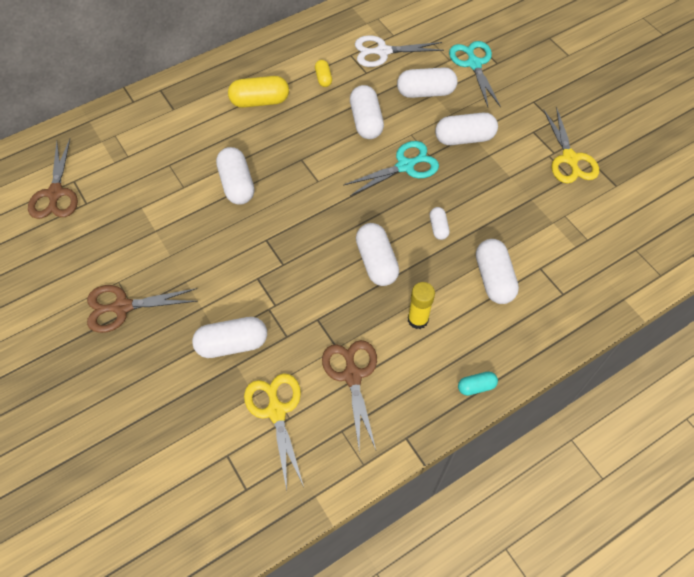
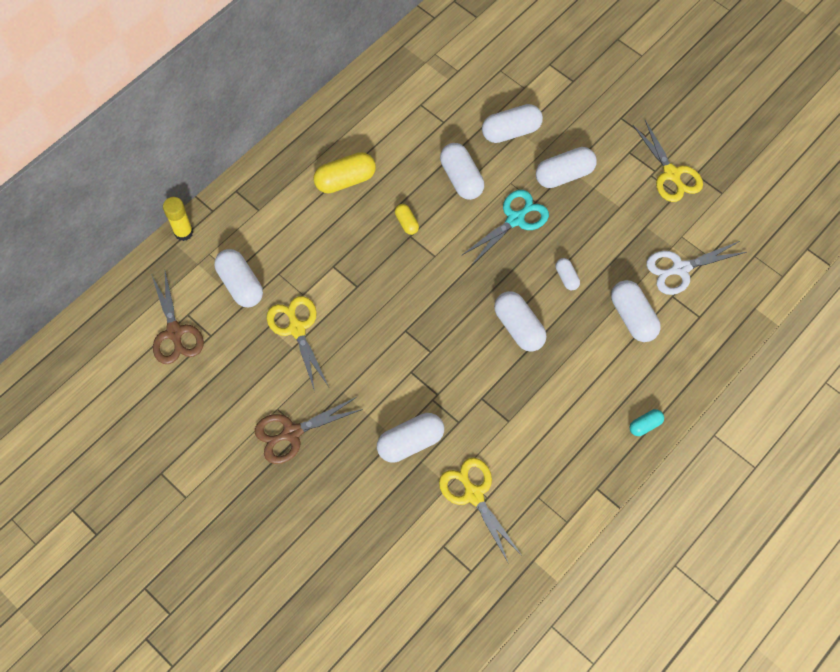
camera: 15 degrees left, 5 degrees up
white capsule [216,147,254,205] -> white capsule moved to [214,249,263,307]
yellow capsule [315,60,332,87] -> yellow capsule moved to [395,204,419,235]
brown scissors [322,340,377,451] -> none
white scissors [355,35,444,67] -> white scissors moved to [646,241,747,295]
yellow glue stick [408,282,435,329] -> yellow glue stick moved to [163,197,194,241]
turquoise scissors [449,41,501,107] -> none
none -> yellow scissors [267,296,329,391]

